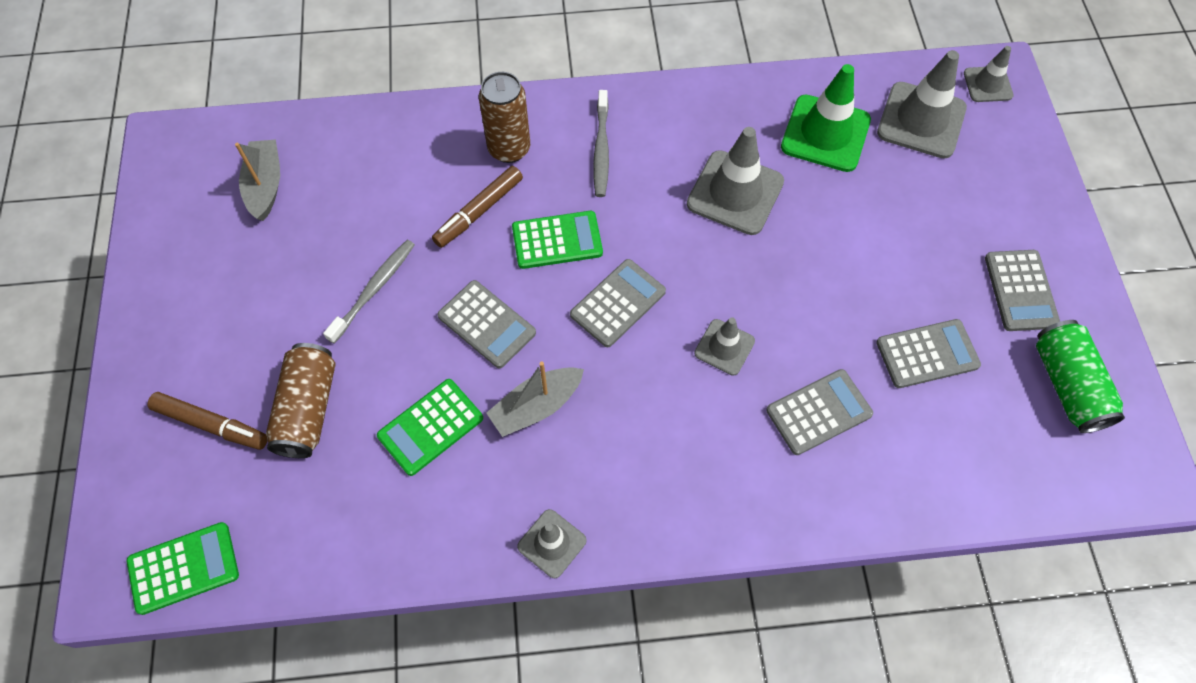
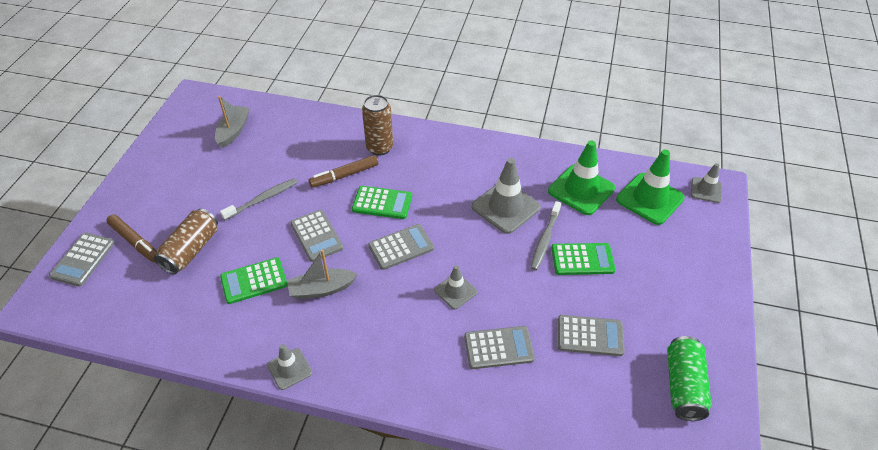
camera: 20 degrees right, 15 degrees down
green calculator [127,522,239,615] -> green calculator moved to [551,243,616,275]
grey toothbrush [593,90,609,197] -> grey toothbrush moved to [531,201,561,271]
grey traffic cone [877,50,967,159] -> green traffic cone [616,150,685,225]
grey calculator [985,250,1060,331] -> grey calculator moved to [49,232,115,286]

